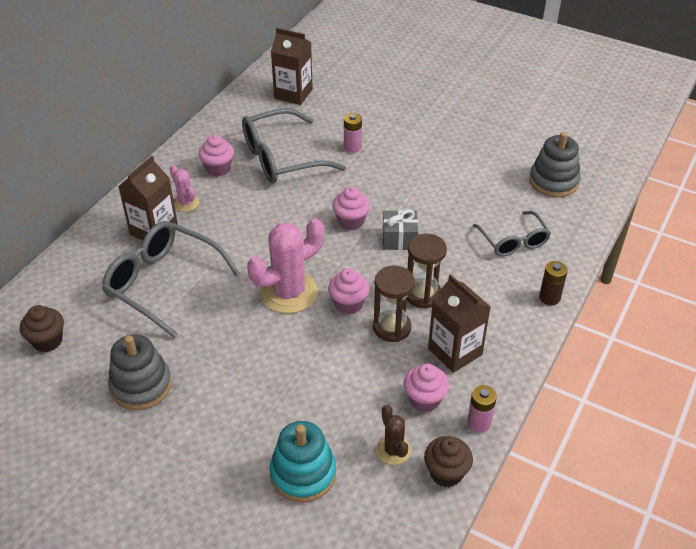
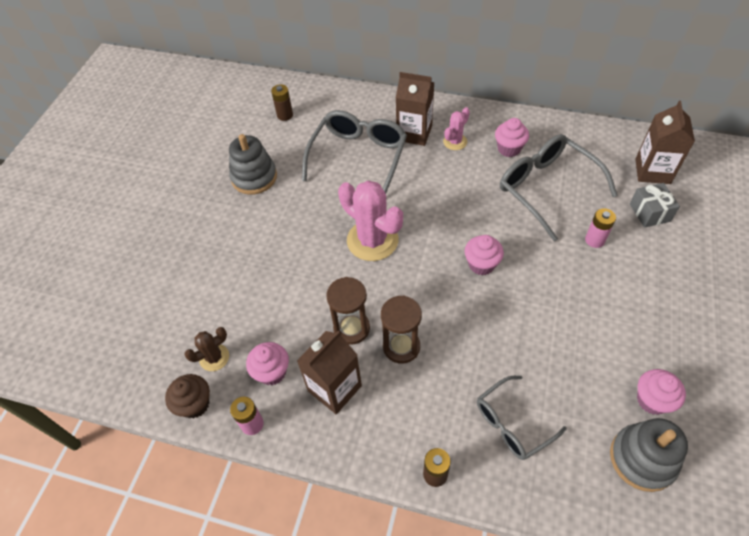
camera: 80 degrees right, 10 degrees up
brown cupcake [20,305,64,352] -> brown battery [271,84,293,121]
turquoise stacking toy [270,421,336,503] -> none
pink cupcake [328,268,370,314] -> pink cupcake moved to [637,369,686,415]
grey gift [383,209,418,250] -> grey gift moved to [630,183,680,228]

